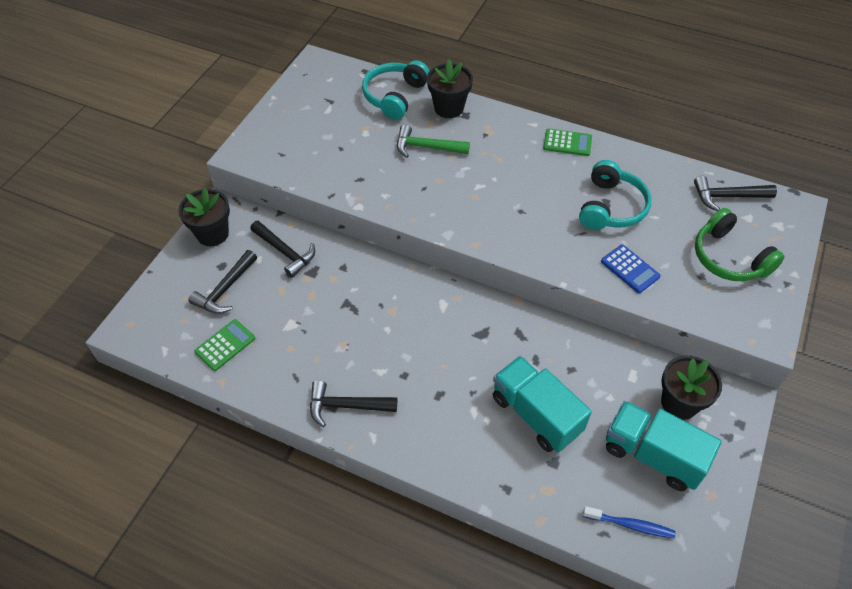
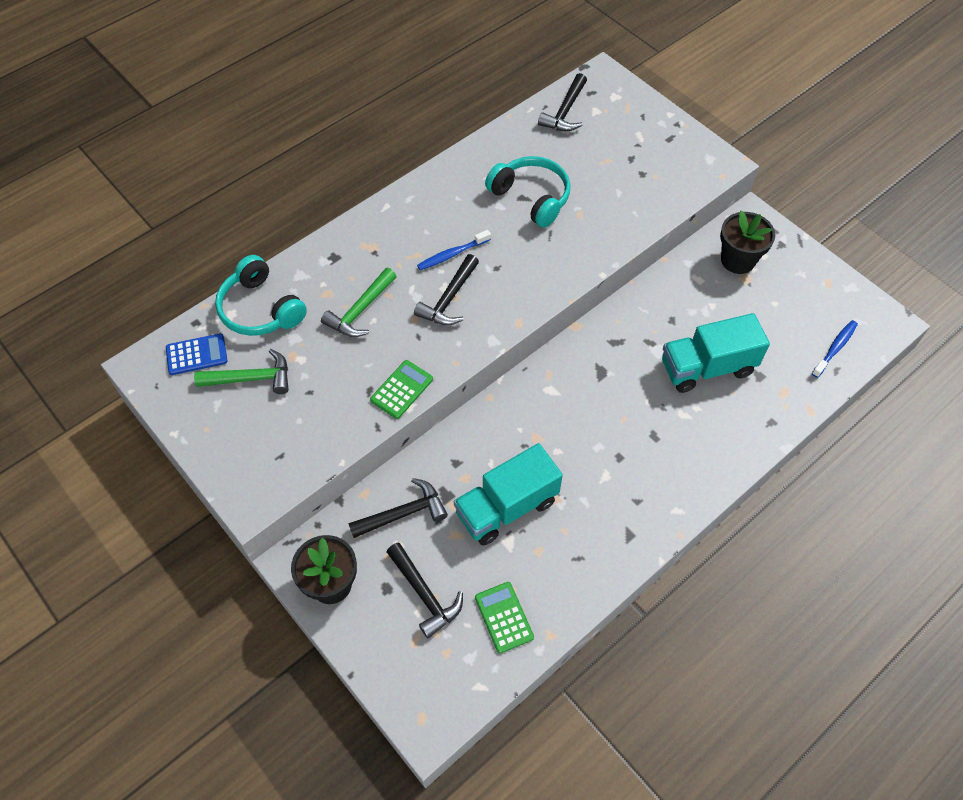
camera: 65 degrees left, 5 degrees up
black hammer [310,380,397,427] -> black hammer moved to [414,254,479,325]
black flower pot [427,59,473,118] -> none
green calculator [543,128,592,156] -> green calculator moved to [370,360,433,419]
blue calculator [601,245,661,293] -> blue calculator moved to [166,333,228,375]
turquoise truck [606,401,722,491] -> turquoise truck moved to [454,443,563,545]
green headphones [695,208,785,281] -> none
none -> green hammer [194,349,289,394]
none -> blue toothbrush [417,230,491,270]

